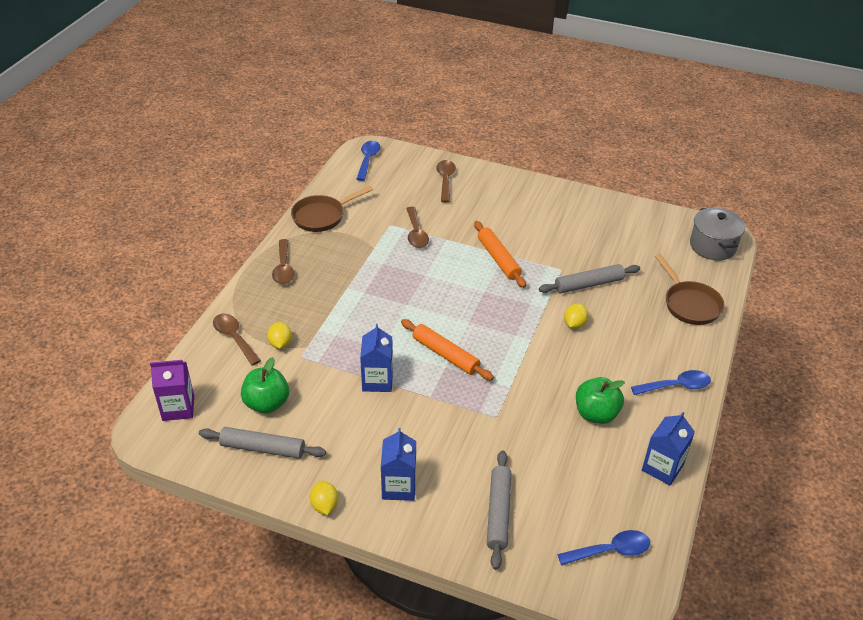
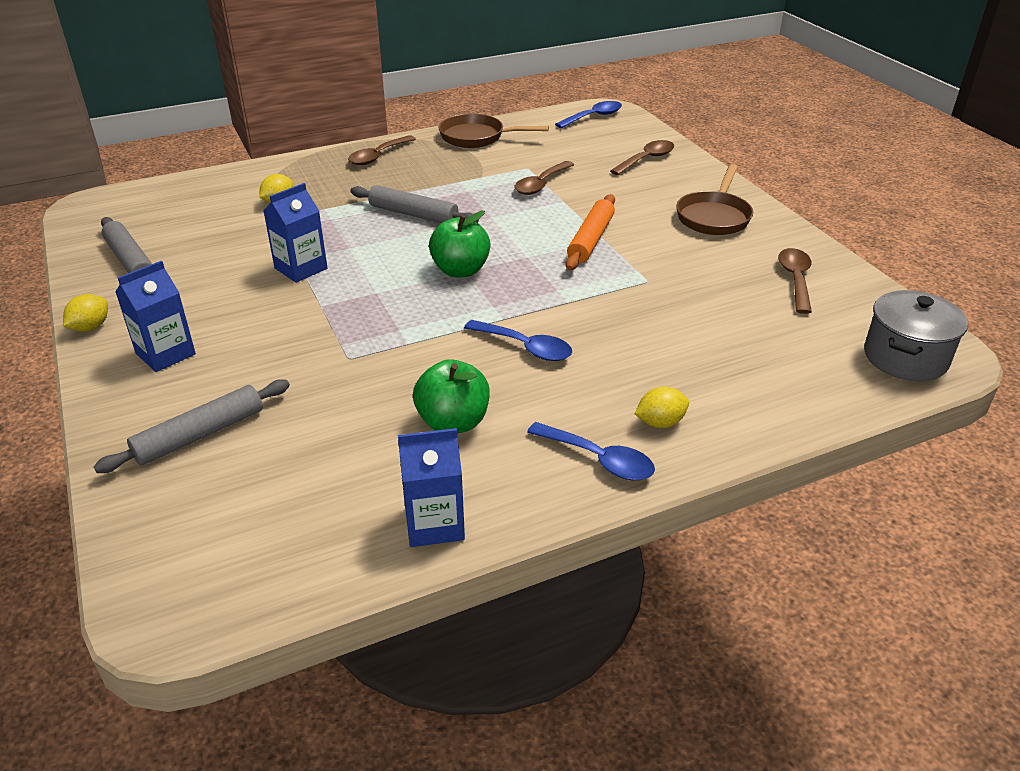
camera: 45 degrees right, 5 degrees down
purple carton [150,360,194,421] -> none
brown spoon [213,314,261,366] -> brown spoon moved to [778,248,812,314]
green apple [241,357,289,413] -> green apple moved to [429,211,490,277]
orange rolling pin [401,319,494,381] -> none
grey rolling pin [539,264,640,293] -> grey rolling pin moved to [350,185,479,223]
blue spoon [557,530,650,566] -> blue spoon moved to [464,320,572,361]
yellow lemon [564,303,588,329] -> yellow lemon moved to [635,387,689,428]
brown pan [655,254,724,325] -> brown pan moved to [676,164,753,235]

